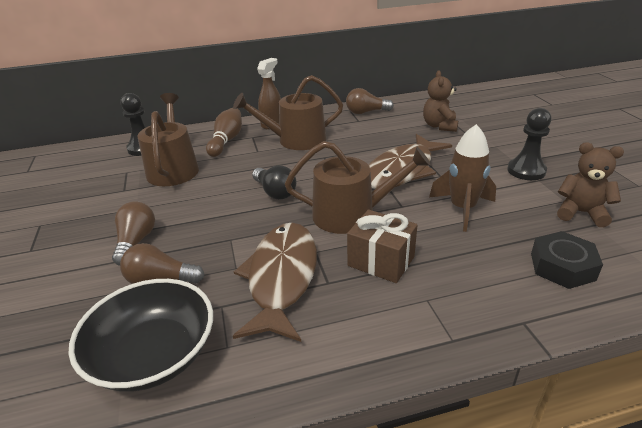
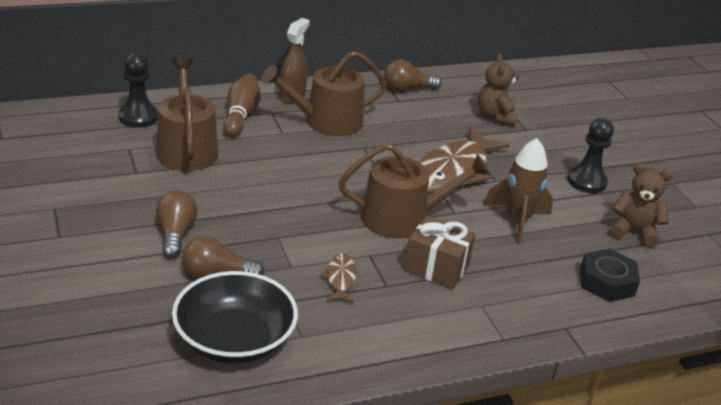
camera: 10 degrees left, 0 degrees up
brown fish [233,223,317,342] -> brown fish [320,253,357,303], size x0.45
black light bulb [252,165,296,200] -> none

